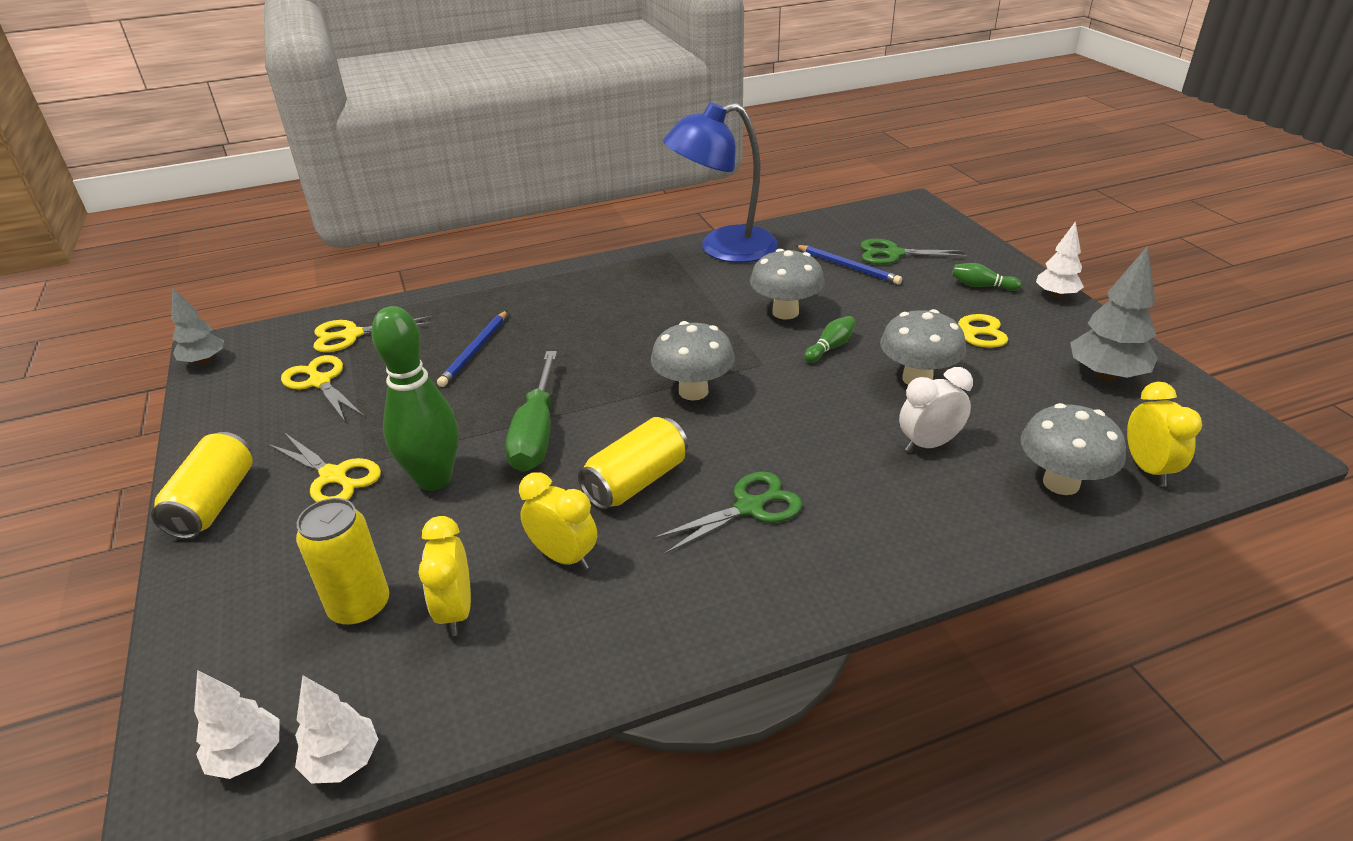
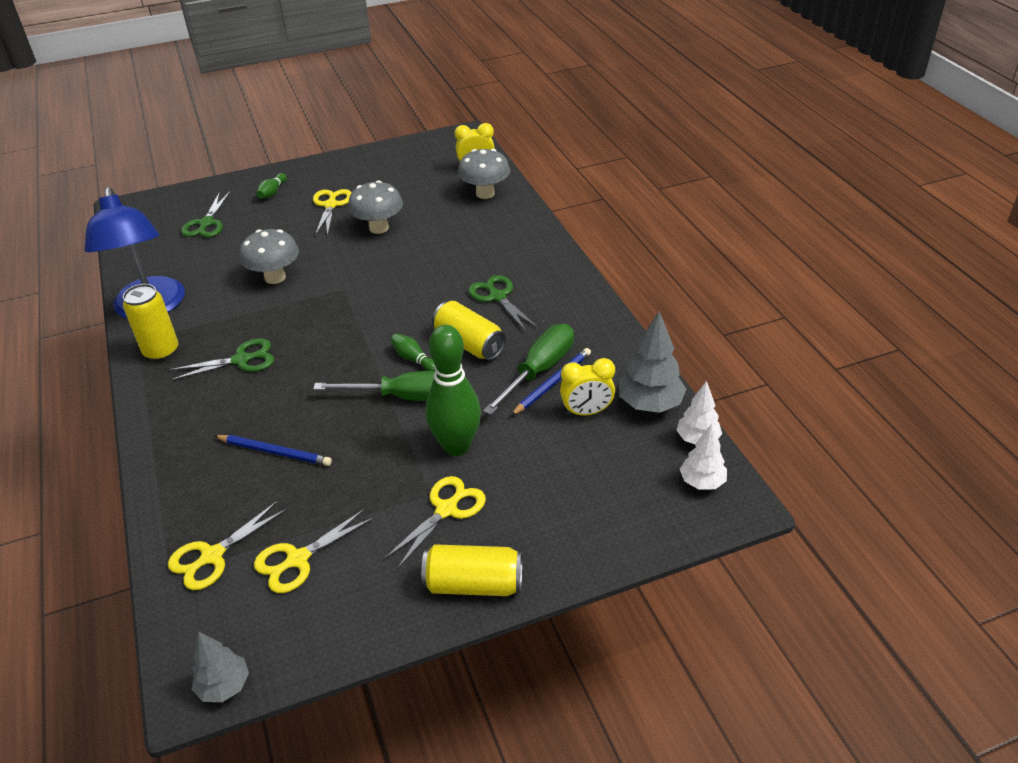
camera: 90 degrees left, 5 degrees up
yellow can [296,498,389,627] -> yellow can moved to [123,284,178,361]
yellow scissors [313,316,433,352] -> yellow scissors turned 60 degrees clockwise [168,501,287,590]
yellow clock [519,472,597,570] -> green screwdriver [483,324,574,415]
grey mushroom [651,321,735,401] -> none
blue pencil [795,245,902,284] -> blue pencil moved to [511,348,591,416]
green bowling pin [804,316,856,363] -> green bowling pin moved to [391,334,435,371]
white clock [899,367,973,452] -> none
white tree [1036,221,1084,298] -> none
grey tree [1070,246,1158,381] -> grey tree moved to [619,311,686,413]
none -> green scissors [169,338,274,380]

